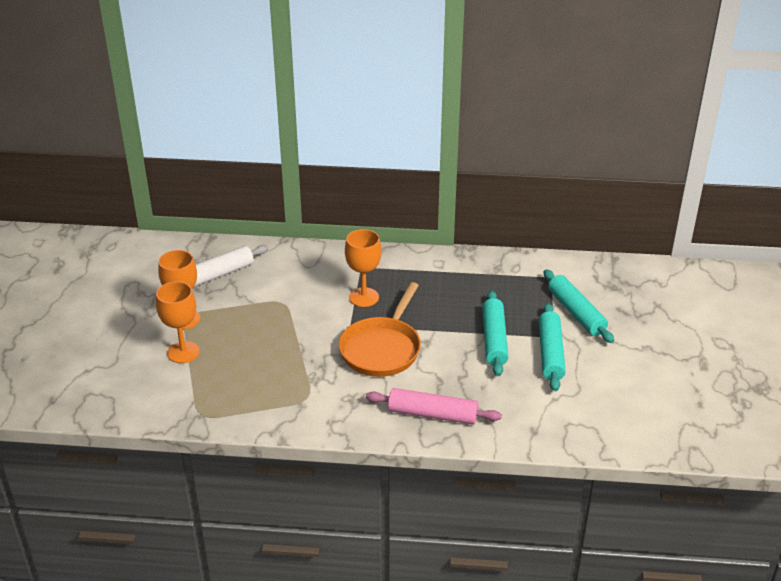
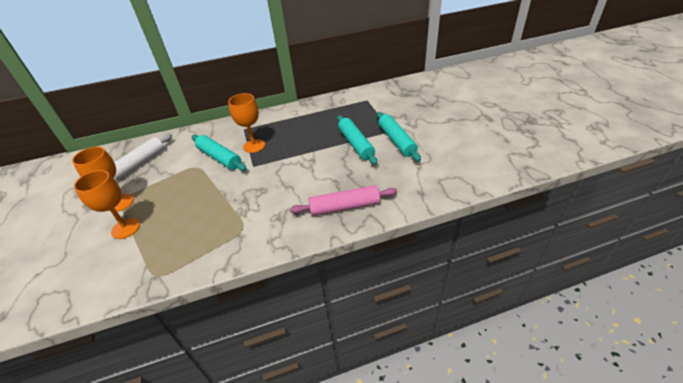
camera: 20 degrees left, 5 degrees up
orange pan [339,282,421,377] -> none
turquoise rolling pin [544,269,614,343] -> turquoise rolling pin moved to [192,135,247,171]

